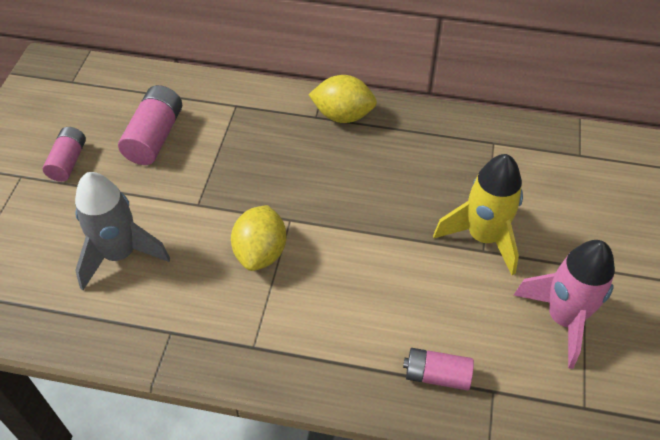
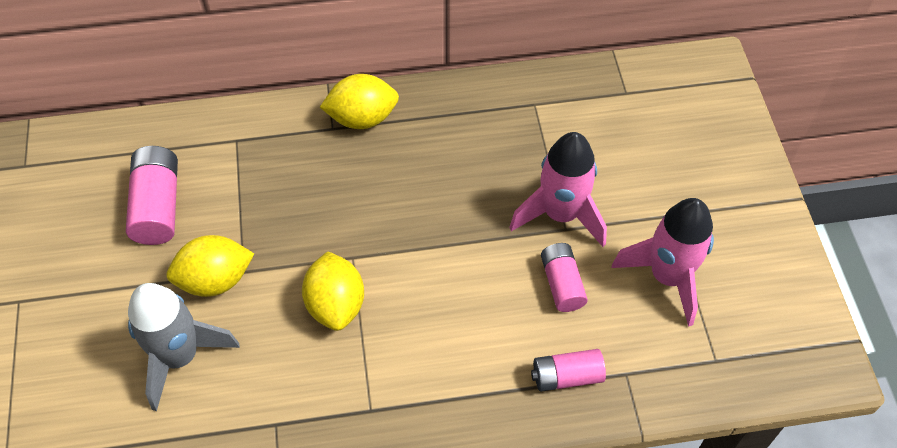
camera: 20 degrees left, 5 degrees up
pink battery [43,127,86,182] -> pink battery moved to [541,243,588,312]
yellow rocket [433,154,523,275] -> pink rocket [509,132,607,247]
none -> yellow lemon [167,235,254,297]

